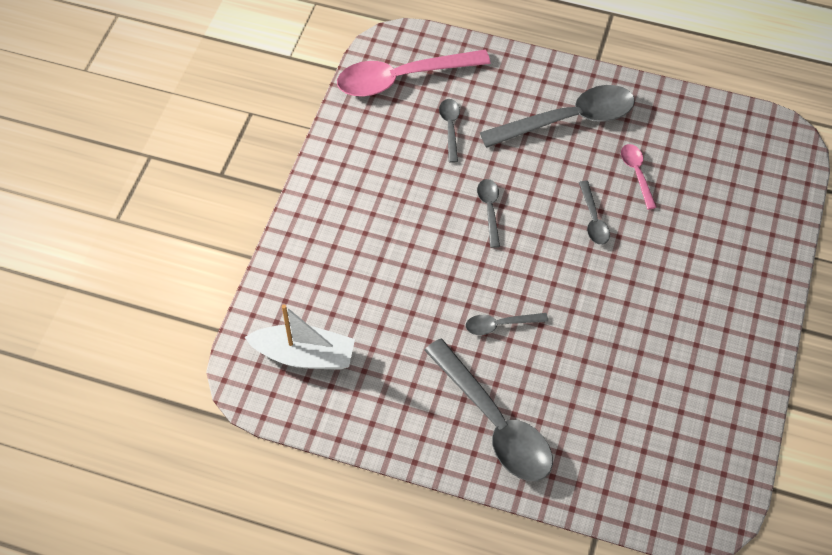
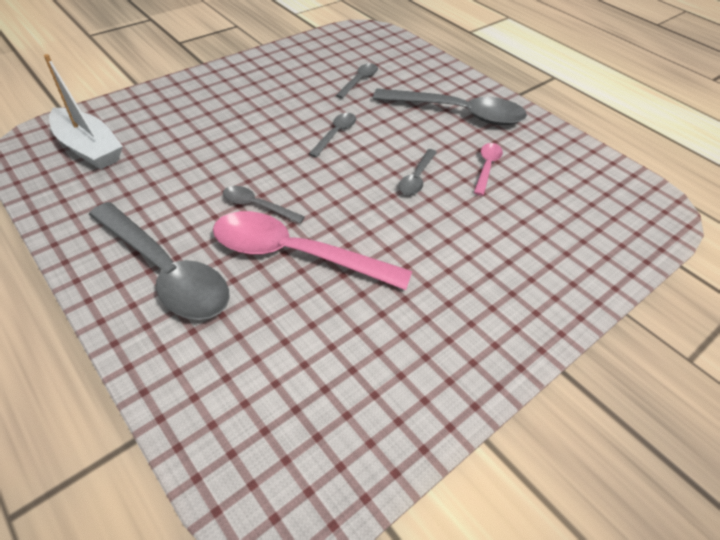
camera: 30 degrees right, 10 degrees down
pink spoon [337,49,491,97] -> pink spoon moved to [213,211,412,290]
grey spoon [424,339,553,481] -> grey spoon turned 45 degrees counterclockwise [89,202,230,320]

